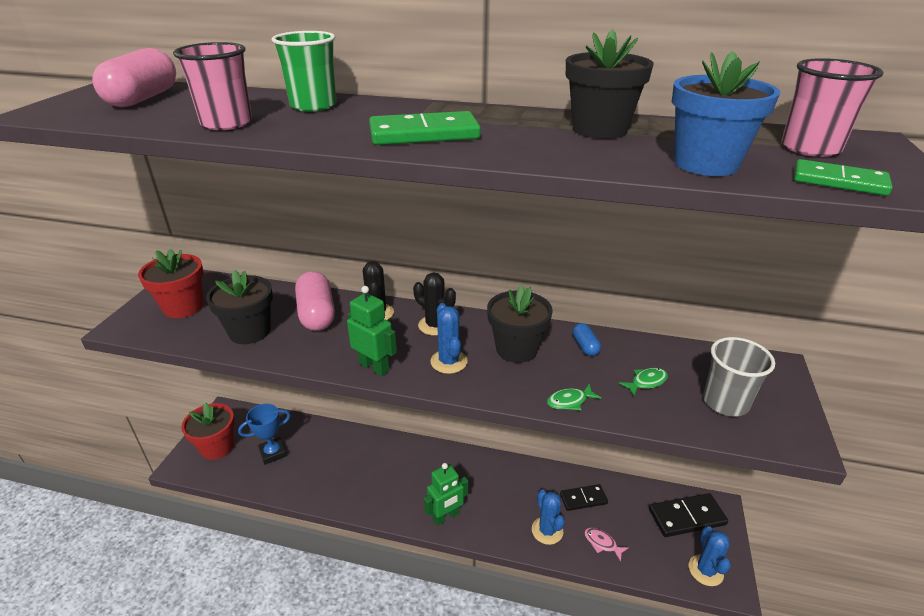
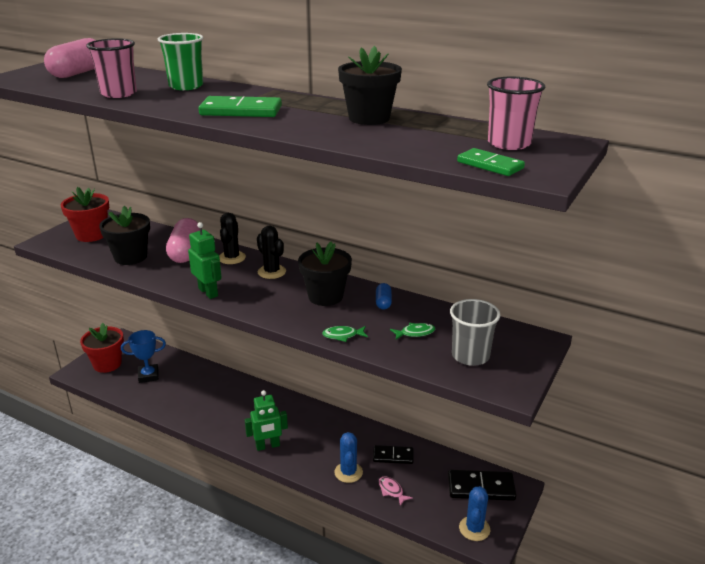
camera: 15 degrees right, 5 degrees down
blue cactus [430,303,468,374] -> none
blue flower pot [672,51,781,176] -> none

